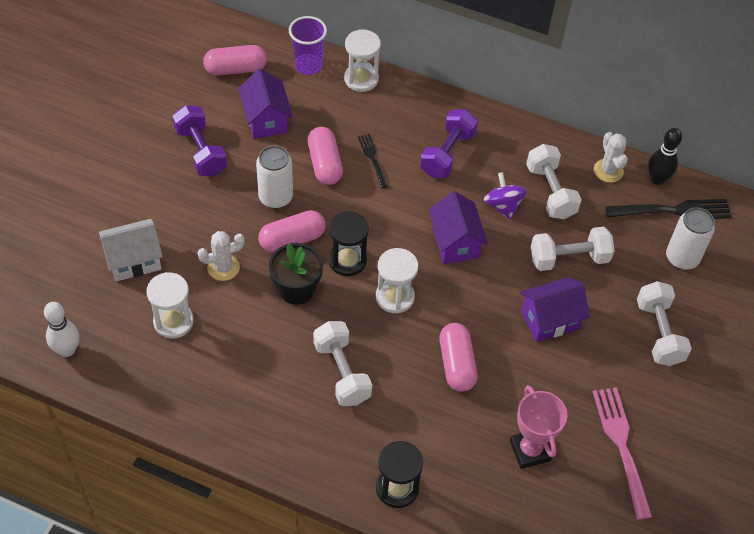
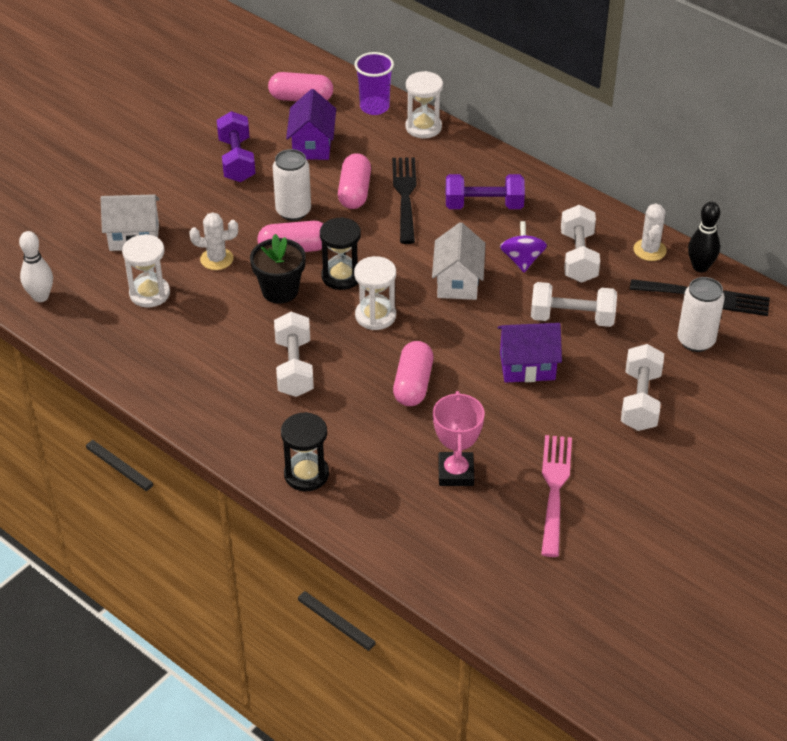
camera: 20 degrees right, 10 degrees down
black fork [358,134,389,188] -> black fork [392,157,417,244], size x1.78
purple dumbbell [420,109,478,178] -> purple dumbbell turned 45 degrees clockwise [446,174,525,209]
purple house [428,191,488,264] -> white house [432,222,485,300]

